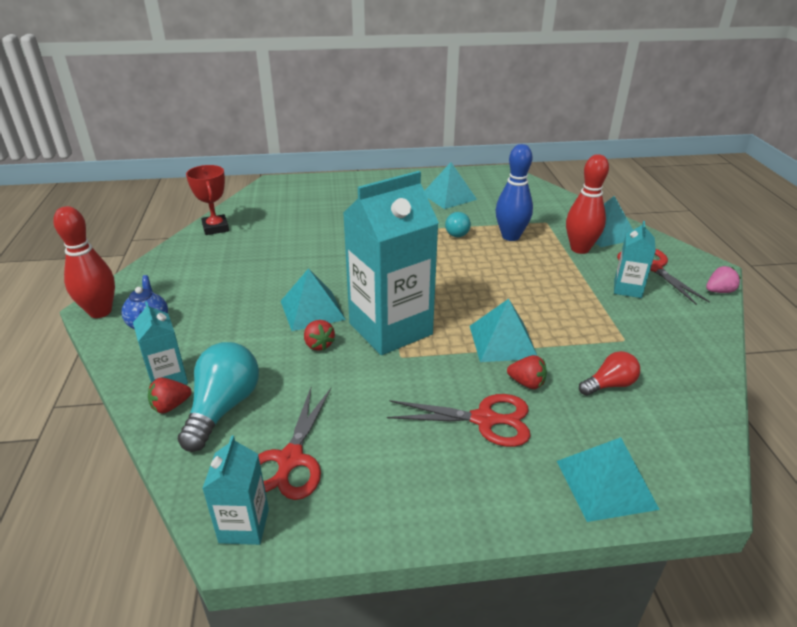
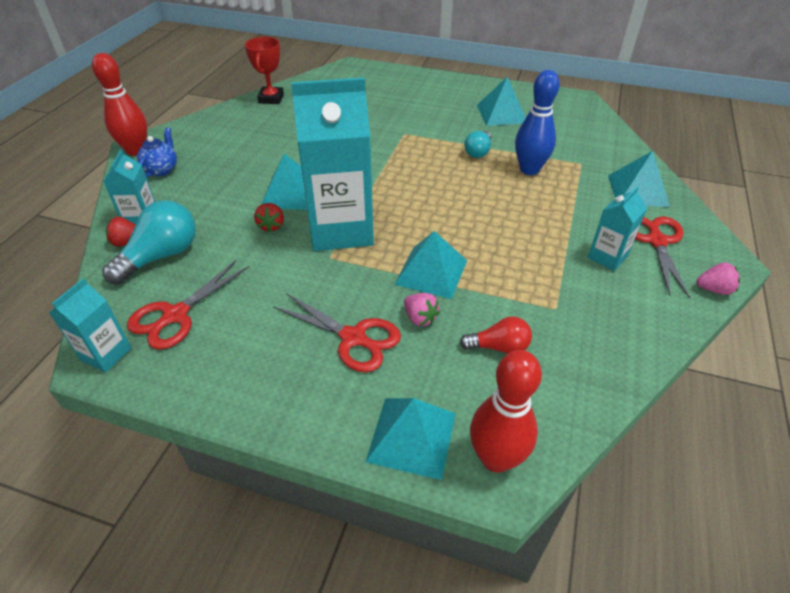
camera: 25 degrees right, 10 degrees up
red strawberry [507,355,547,389] -> pink strawberry [404,293,440,326]
red bowling pin [566,154,609,254] -> red bowling pin moved to [470,350,542,473]

